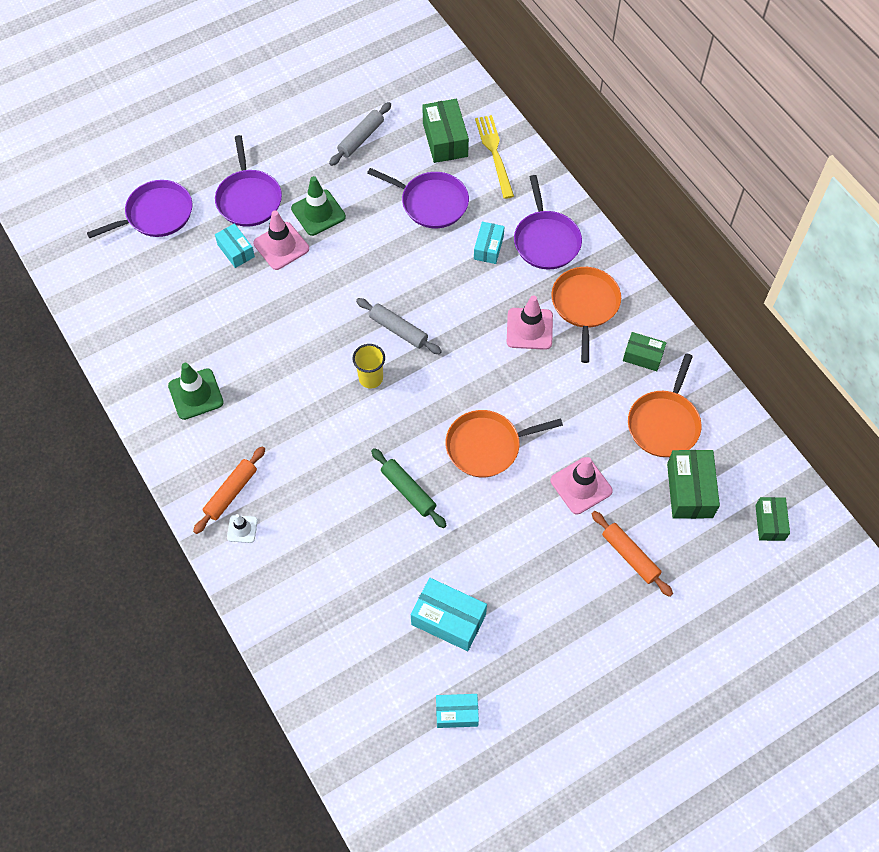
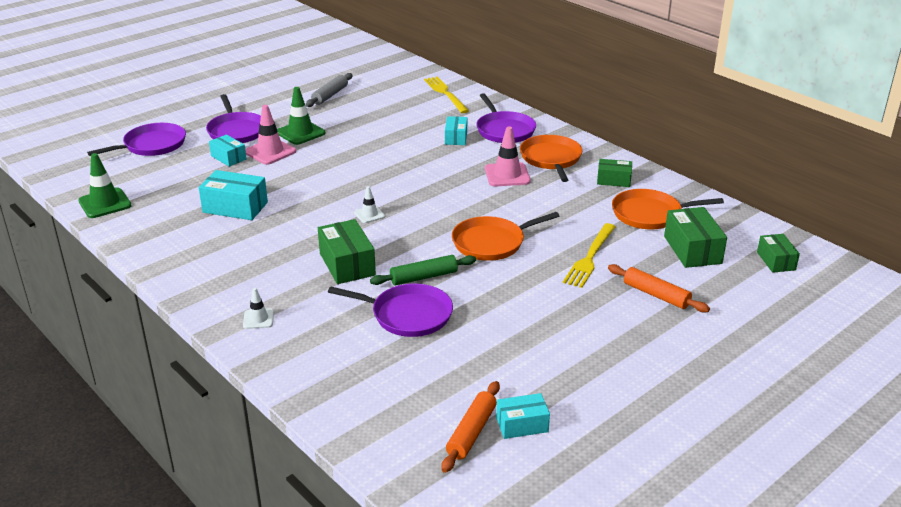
camera: 10 degrees left, 30 degrees down
green traffic cone [168,363,224,420] -> green traffic cone moved to [78,153,132,218]
orange rolling pin [193,446,265,534] -> orange rolling pin moved to [441,381,500,473]
yellow cup [352,344,385,388] -> white traffic cone [354,186,385,223]
grey rolling pin [356,298,442,354] -> none
purple pan [367,168,469,228] -> purple pan moved to [328,284,453,337]
green rolling pin [371,448,447,528] -> green rolling pin turned 60 degrees counterclockwise [370,255,476,286]
turquoise box [411,578,487,651] -> turquoise box moved to [199,170,268,220]
green box [422,99,469,163] -> green box moved to [318,219,376,284]
pink traffic cone [551,457,613,514] -> yellow fork [563,223,616,288]
orange pan [628,353,702,457] -> orange pan turned 75 degrees clockwise [612,189,724,229]

